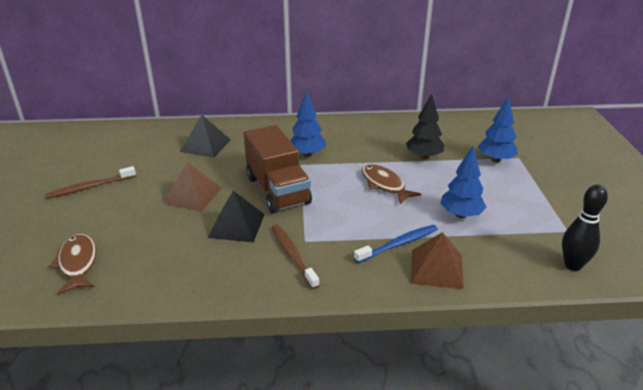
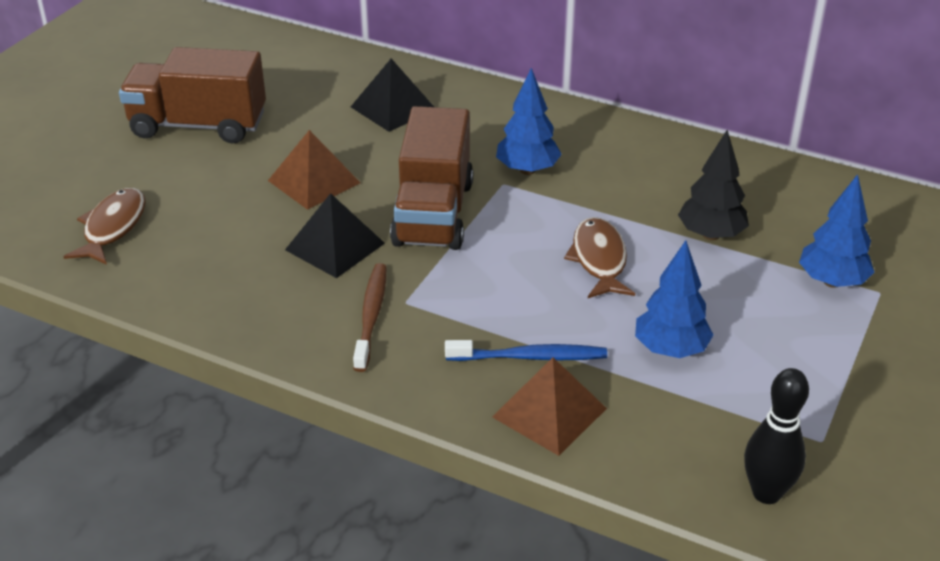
camera: 30 degrees right, 5 degrees up
brown toothbrush [45,166,136,199] -> brown truck [119,47,266,144]

